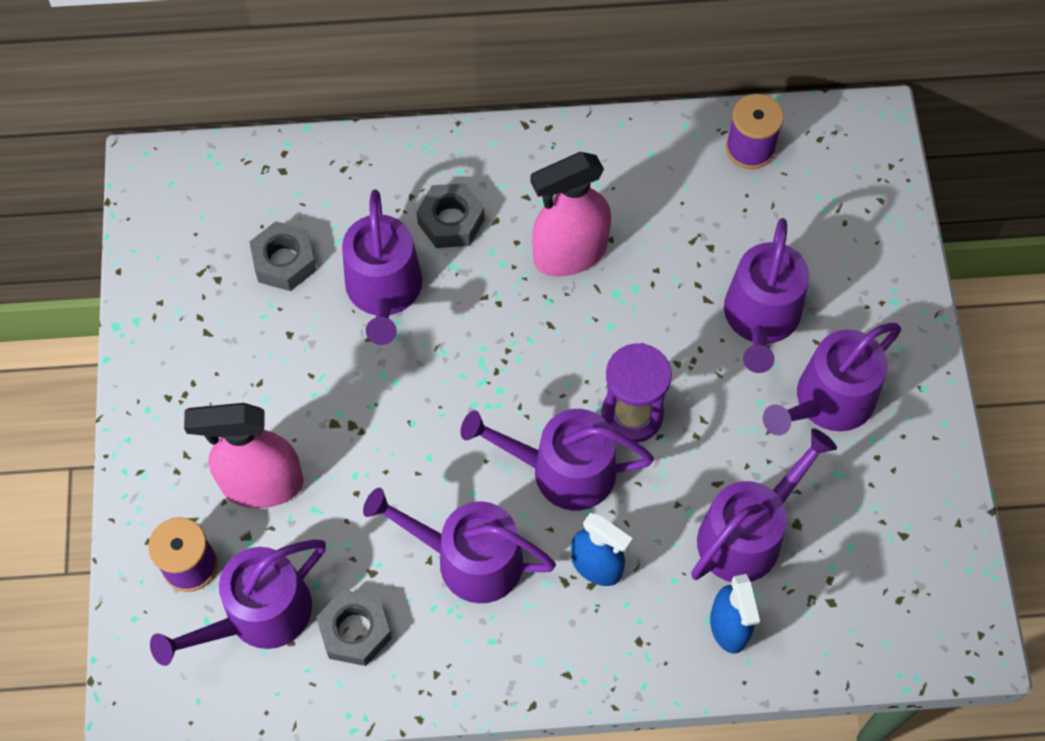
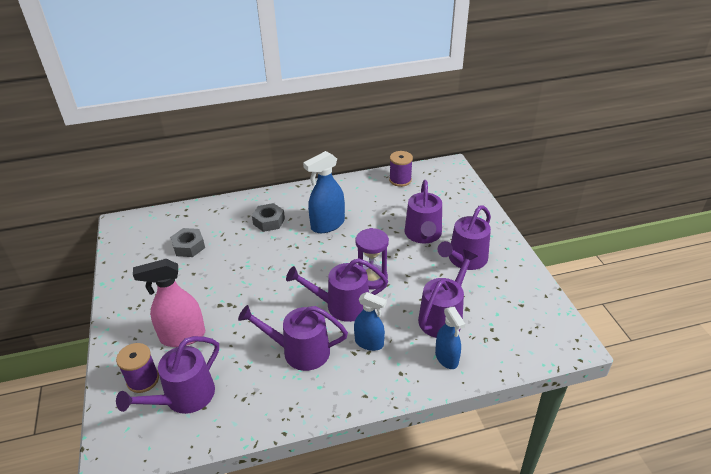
camera: 10 degrees left, 25 degrees down
grey nut [316,589,392,666] -> none
purple watering can [342,190,422,345] -> none
pink spray bottle [530,152,611,277] -> blue spray bottle [303,151,345,233]

